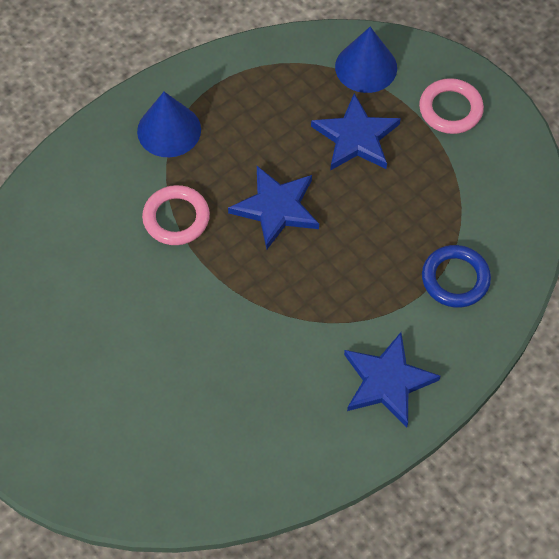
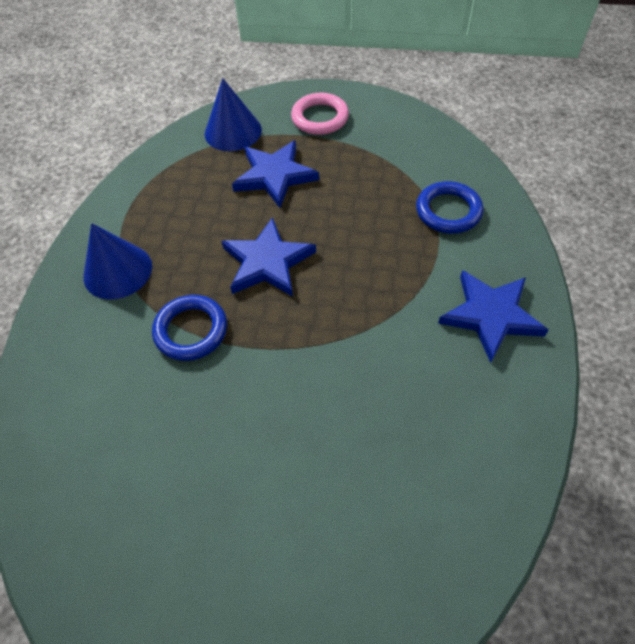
camera: 40 degrees left, 5 degrees down
pink ring [142,185,210,245] -> blue ring [152,295,227,361]

